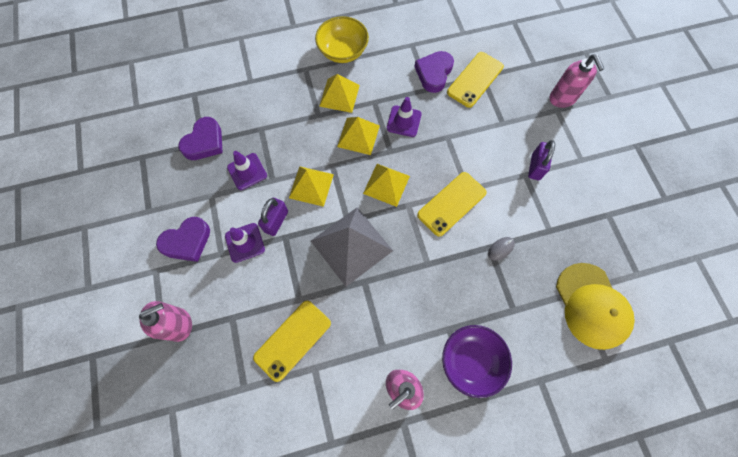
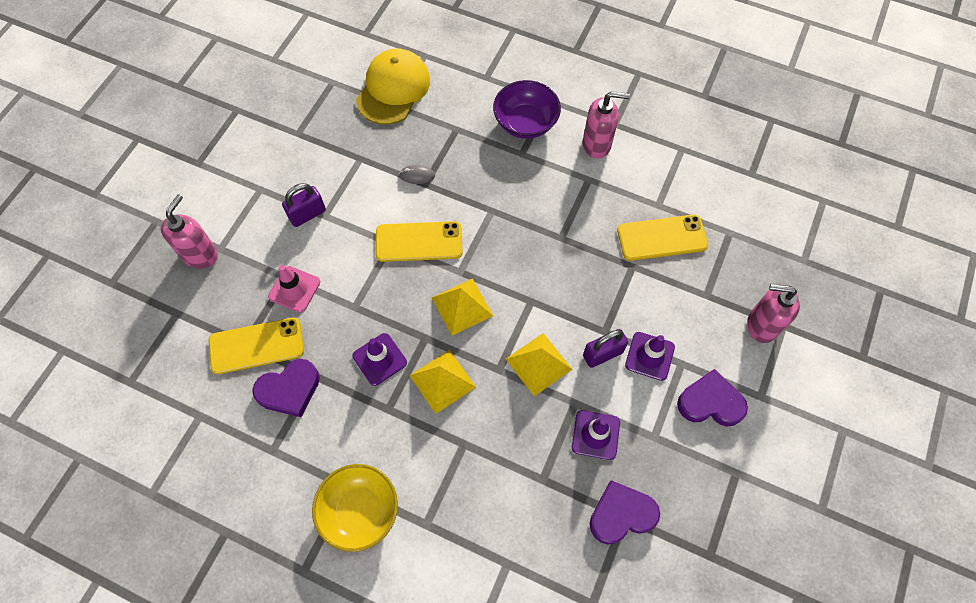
camera: 140 degrees left, 5 degrees down
grey pyramid [311,207,393,287] -> none
yellow pyramid [319,74,360,113] -> none
none -> pink traffic cone [268,265,320,313]

